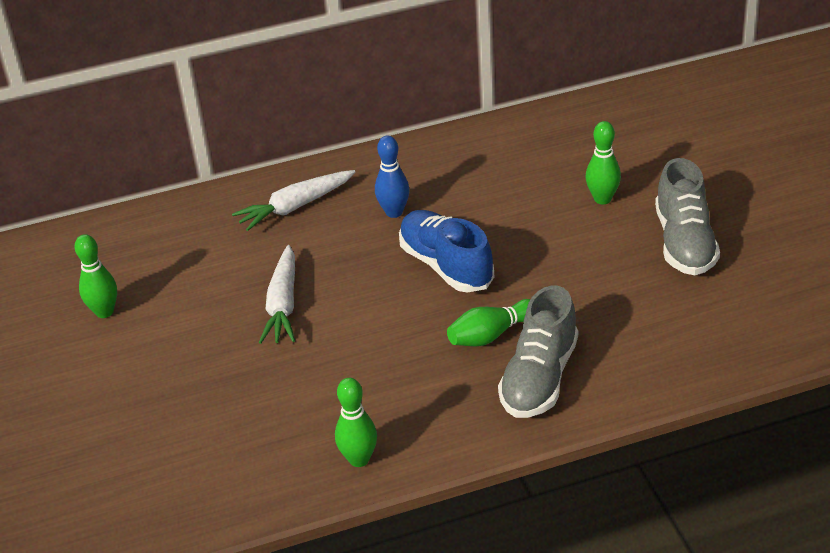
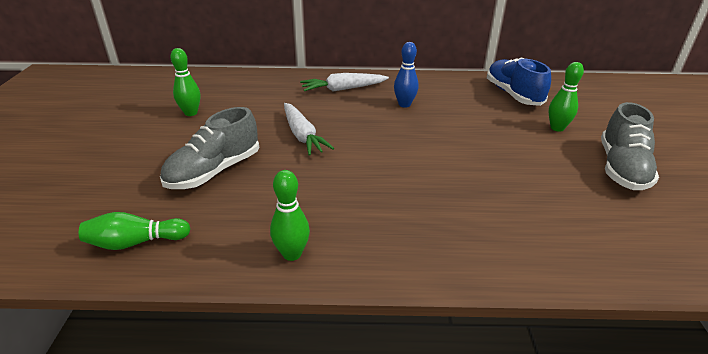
camera: 15 degrees right, 5 degrees down
white carrot [259,245,295,344] -> white carrot turned 45 degrees counterclockwise [284,103,334,156]
blue shoe [399,210,494,292] -> blue shoe moved to [487,57,551,106]
green bowling pin [447,299,531,346] -> green bowling pin moved to [79,212,190,250]
grey shoe [498,286,578,418] -> grey shoe moved to [160,107,259,189]

